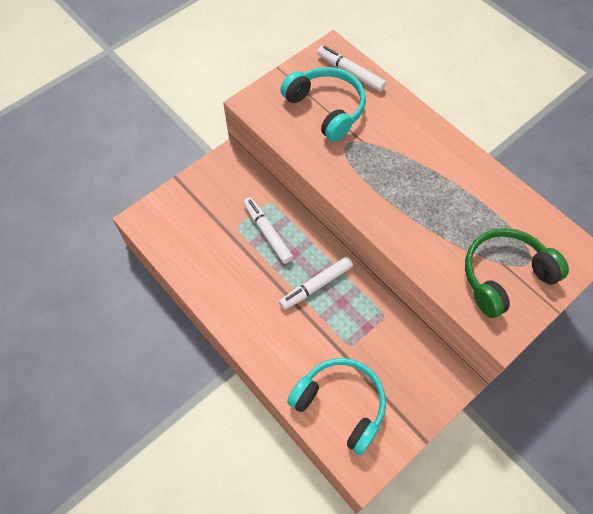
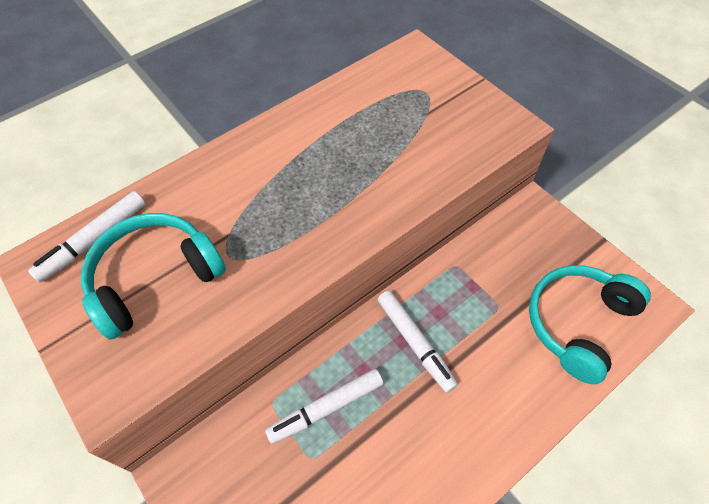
camera: 85 degrees left, 5 degrees down
green headphones [465,228,569,318] -> none

